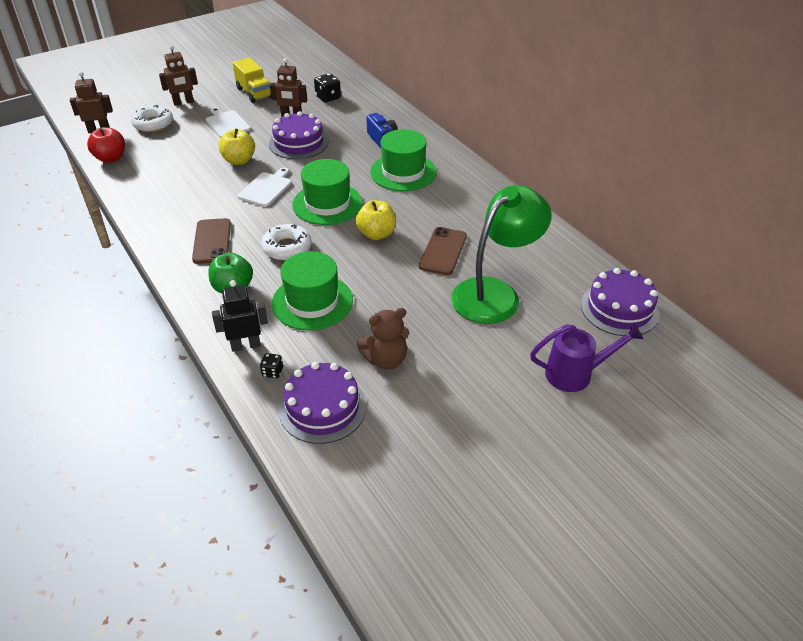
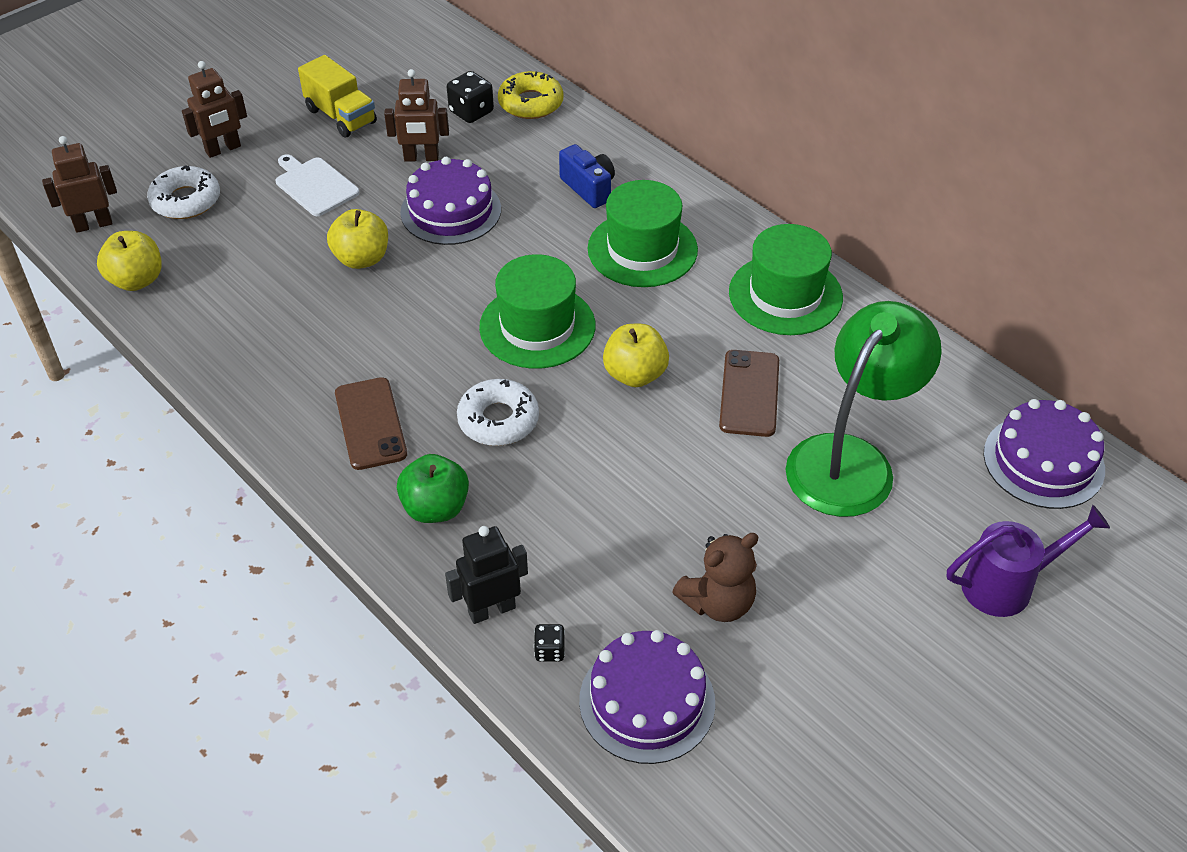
camera: 10 degrees left, 5 degrees up
red apple [87,127,125,163] -> yellow apple [97,231,162,291]
white cutting board [238,167,291,207] -> none
green hat [272,251,353,331] -> green hat moved to [729,224,843,335]
none -> yellow donut [498,71,563,119]

